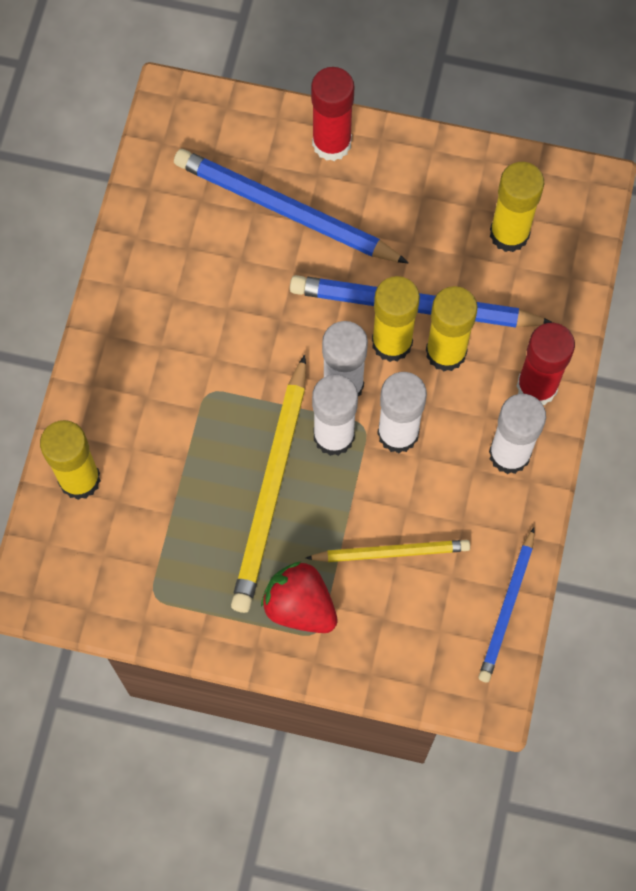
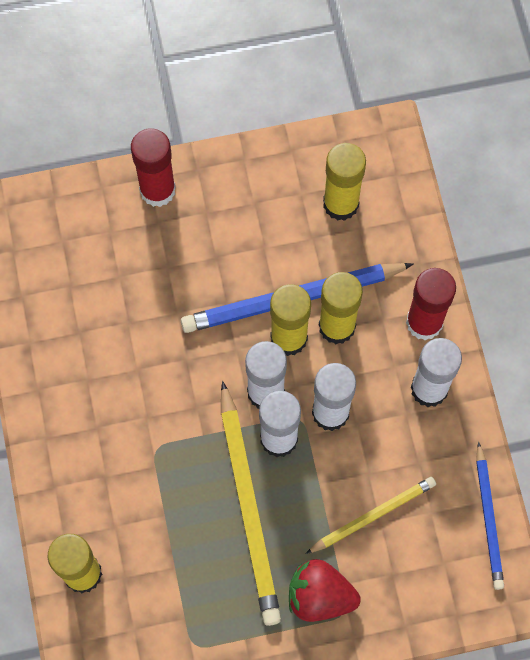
camera: 25 degrees left, 0 degrees up
blue pencil [174,149,409,264] -> none

